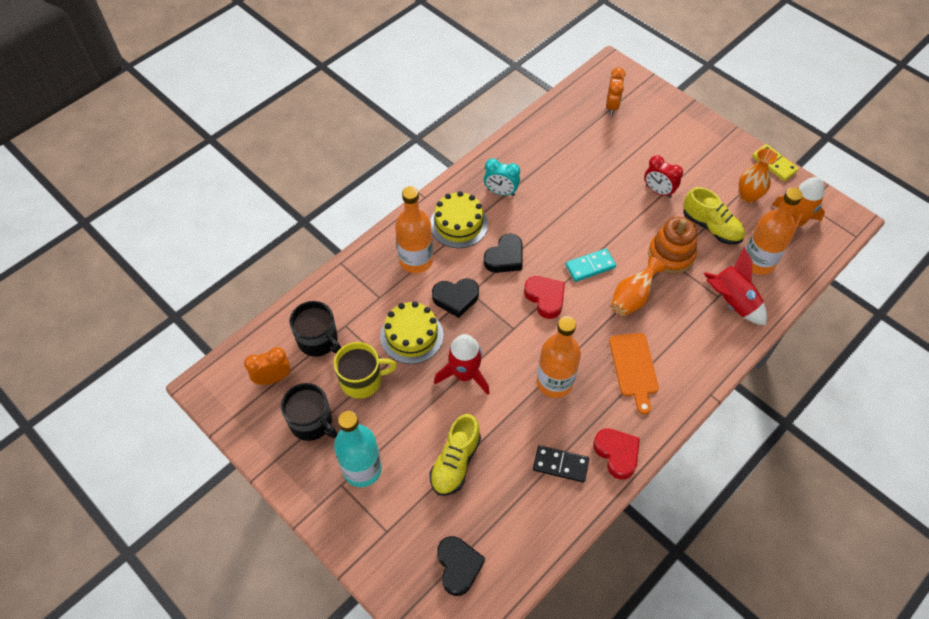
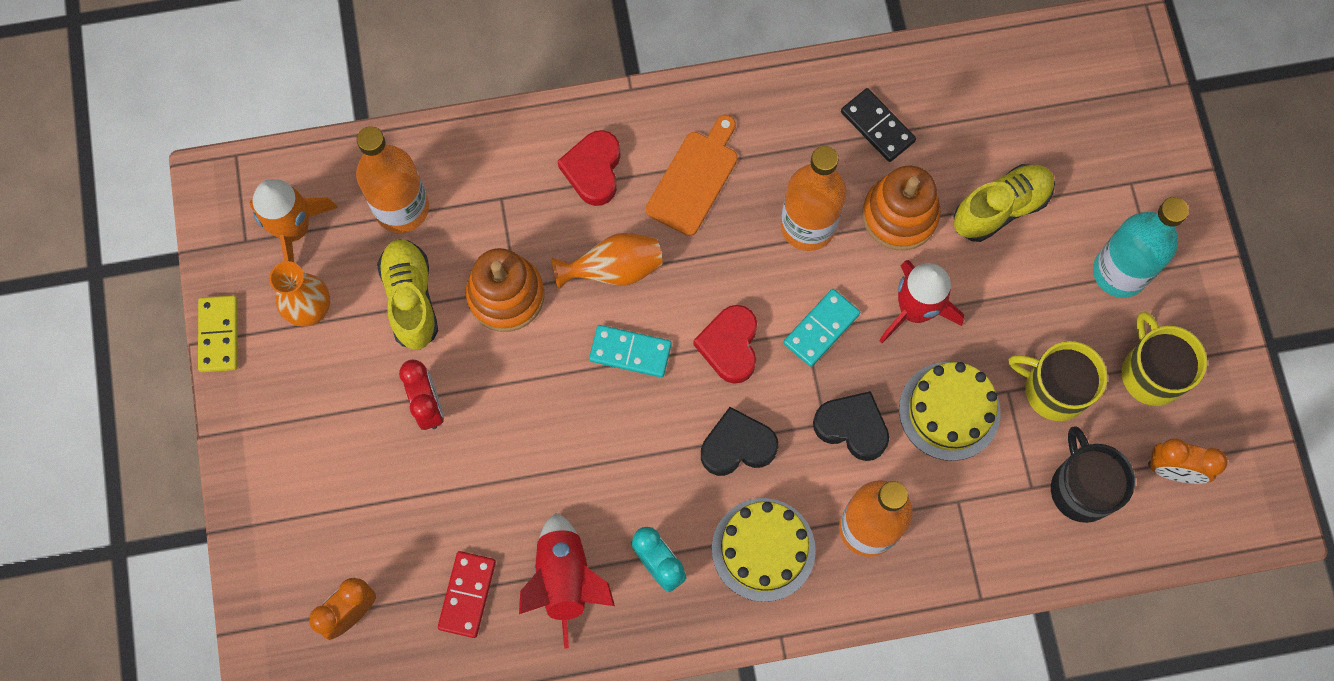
camera: 145 degrees left, 15 degrees up
black mug [281,383,338,441] -> yellow mug [1122,312,1207,406]
black heart [437,536,485,596] -> none
red heart [593,428,640,480] -> red heart moved to [558,130,621,206]
red rocket [703,248,767,325] -> red rocket moved to [519,513,615,649]
none -> red domino [438,551,496,638]
none -> turquoise domino [783,289,860,367]
none -> orange stacking toy [862,165,941,251]

